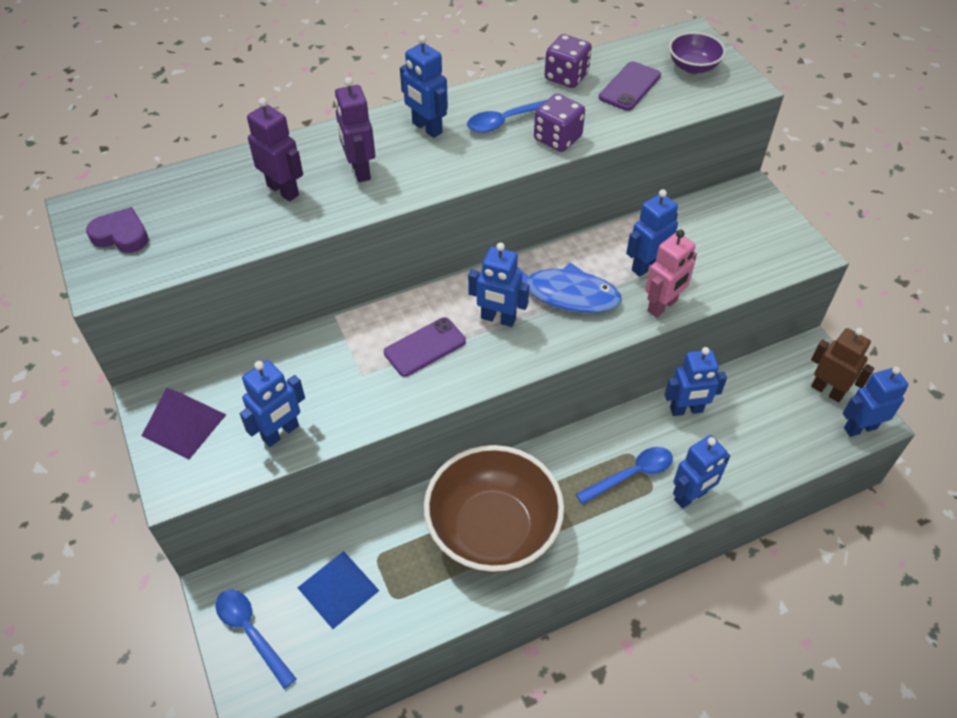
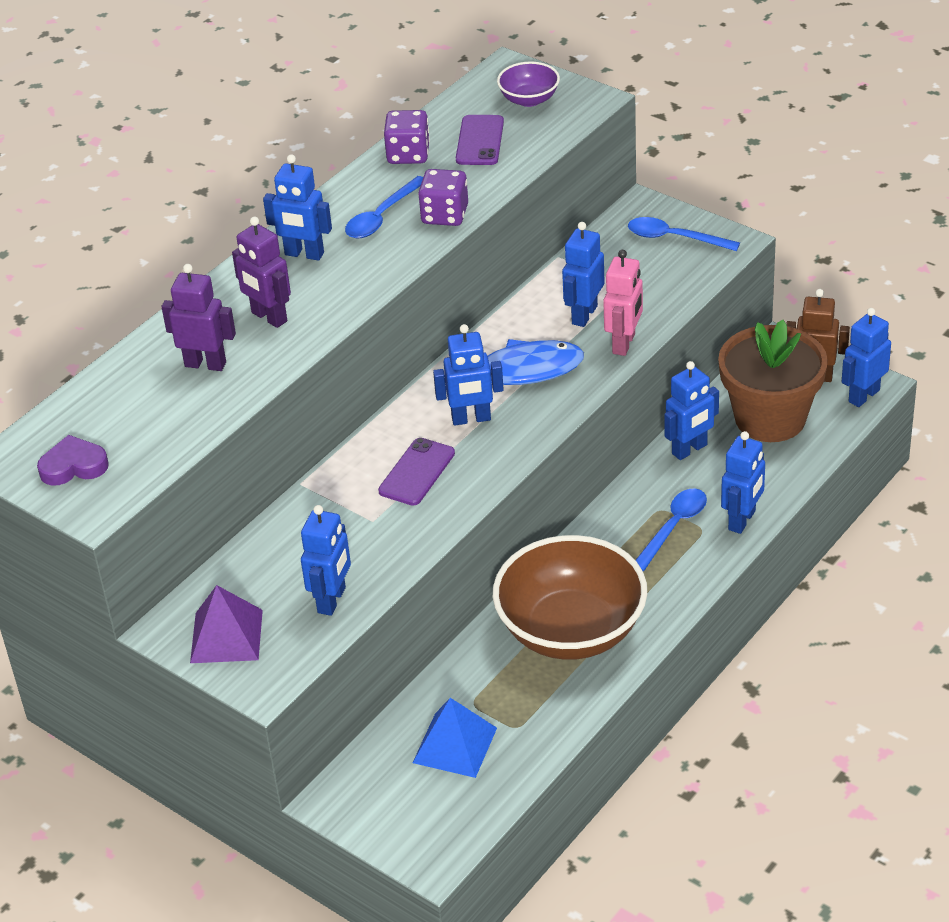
camera: 25 degrees left, 10 degrees down
blue spoon [215,590,296,689] -> blue spoon moved to [628,217,740,251]
none -> brown flower pot [718,320,828,442]

